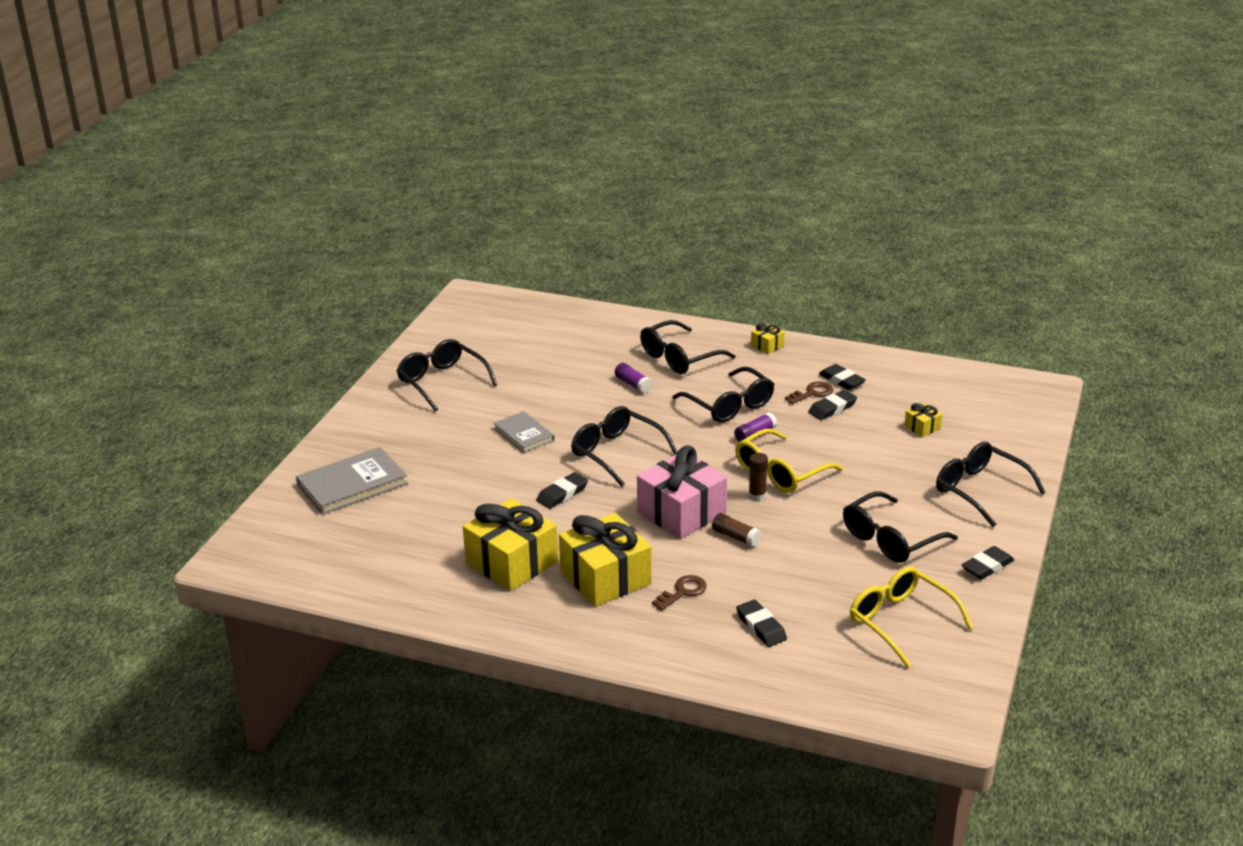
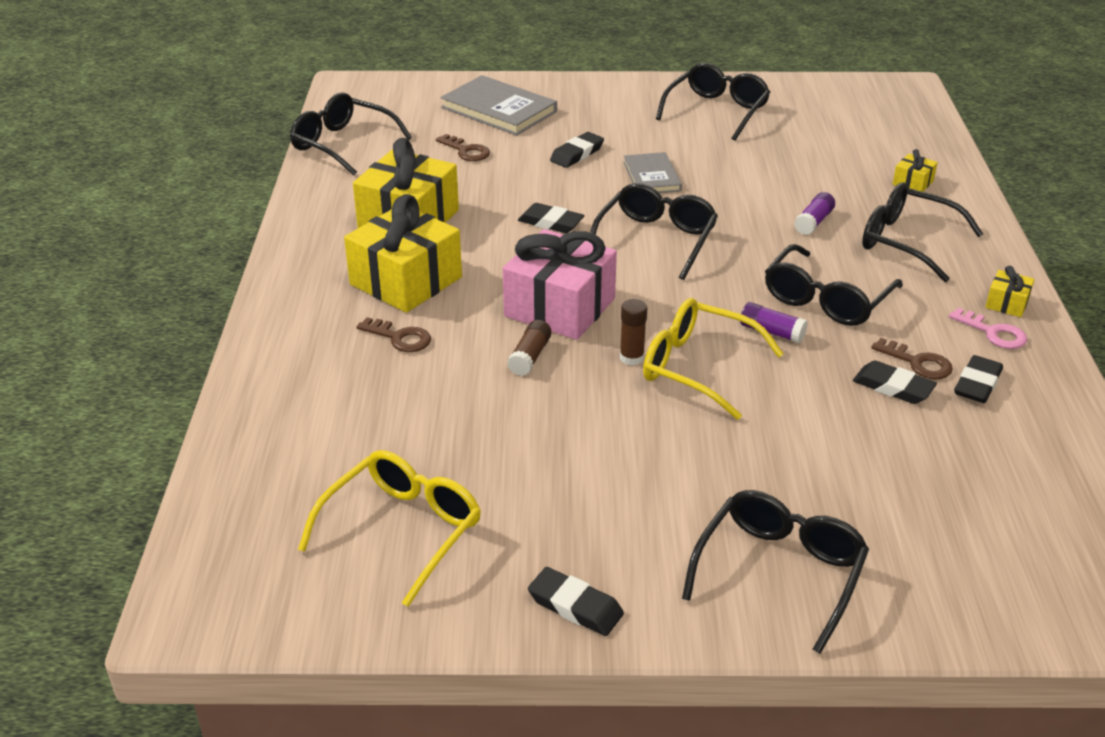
camera: 70 degrees right, 5 degrees up
grey book [494,411,554,453] -> grey book turned 45 degrees counterclockwise [623,152,682,193]
black eraser [736,600,787,647] -> black eraser moved to [550,132,604,168]
black glasses [843,491,958,563] -> black glasses moved to [290,93,412,175]
yellow gift [904,403,942,437] -> yellow gift moved to [893,149,938,192]
none -> brown key [436,134,490,161]
none -> pink key [949,308,1027,349]

